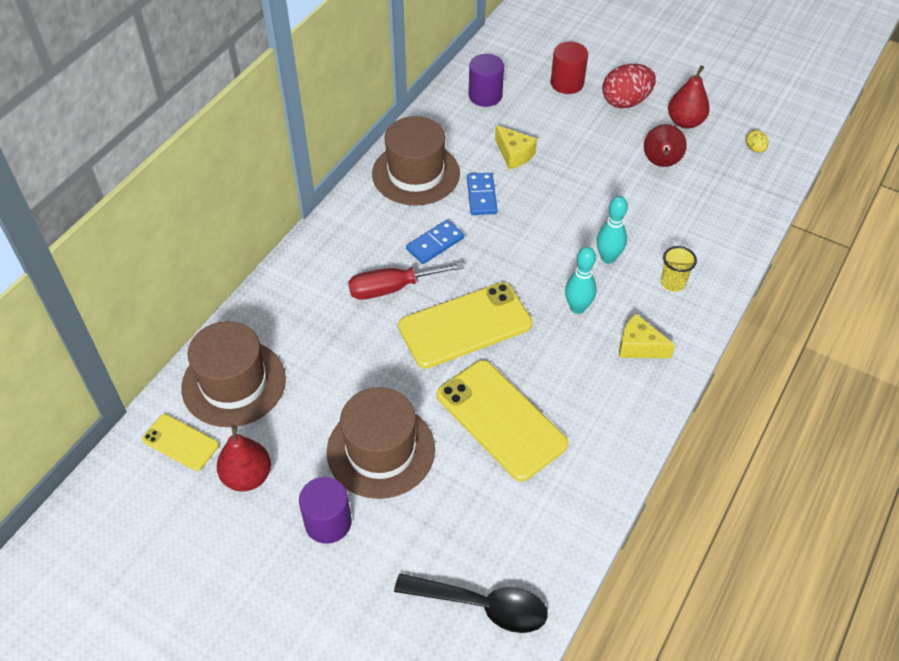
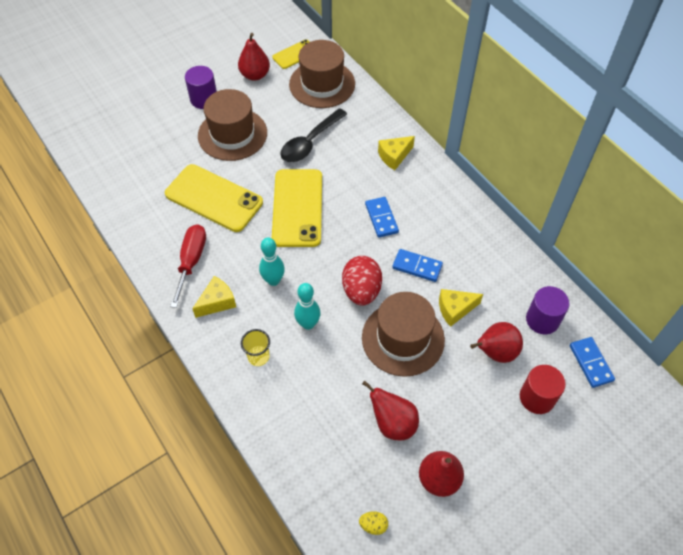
camera: 115 degrees right, 5 degrees up
red screwdriver [348,262,464,300] -> red screwdriver moved to [170,224,206,308]
brown hat [372,116,460,206] -> brown hat moved to [362,292,445,377]
black spoon [394,573,548,633] -> black spoon moved to [280,108,347,162]
yellow phone [437,360,568,482] -> yellow phone turned 45 degrees clockwise [165,164,263,232]
red egg [602,64,656,108] -> red egg moved to [342,256,382,306]
none -> yellow cheese [378,136,415,170]
none -> red pear [470,322,523,363]
none -> blue domino [570,337,615,388]

